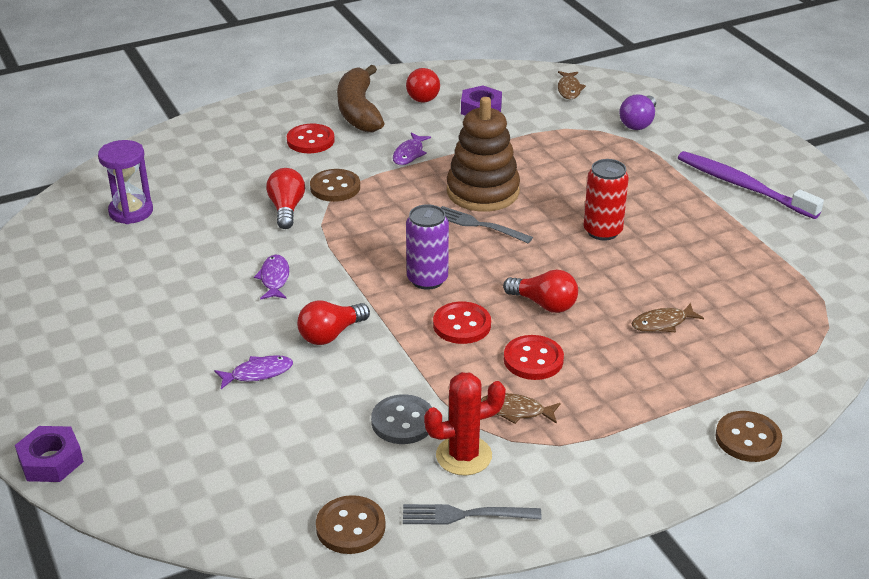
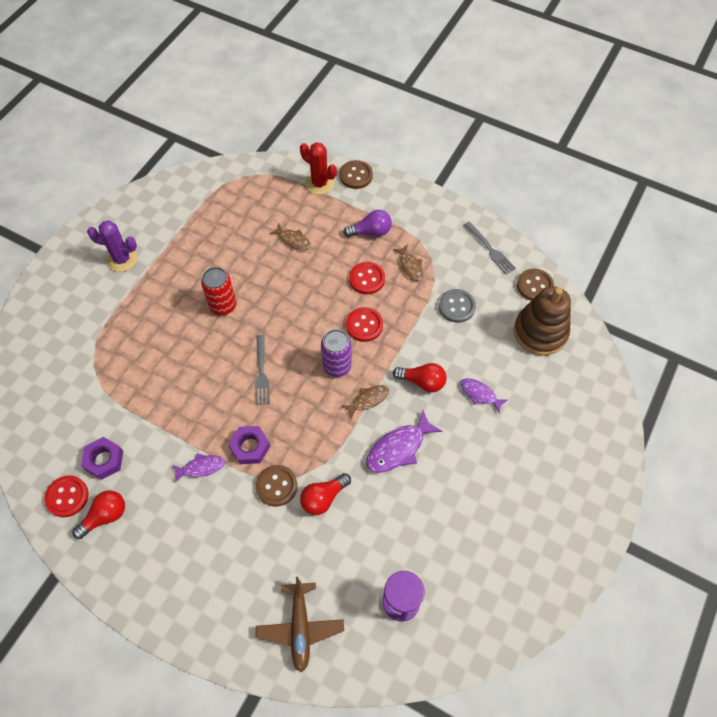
camera: 125 degrees left, 25 degrees up
purple nut [15,426,84,482] -> purple nut moved to [228,426,270,464]
purple fish [254,255,289,300] -> purple fish [366,410,443,473], size x1.63
red button [287,124,335,153] -> red button moved to [44,475,88,517]
brown banana [337,65,385,132] -> none
red cactus [424,372,506,476] -> red cactus moved to [300,142,337,195]
brown stacking toy [447,97,520,212] -> brown stacking toy moved to [514,286,571,356]
red light bulb [503,270,578,313] -> none
brown fish [558,71,586,99] -> brown fish moved to [342,385,389,419]
purple light bulb [619,94,656,130] -> purple light bulb moved to [343,210,392,237]
purple toothbrush [678,151,824,219] -> purple cactus [87,220,138,272]
none -> brown plane [256,577,344,672]

